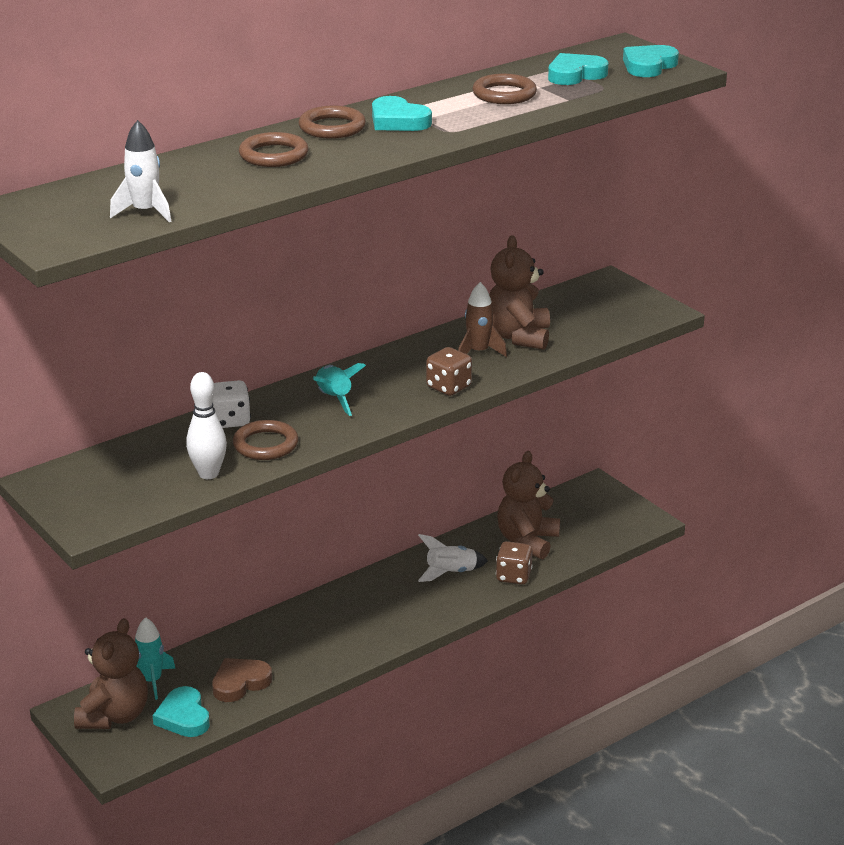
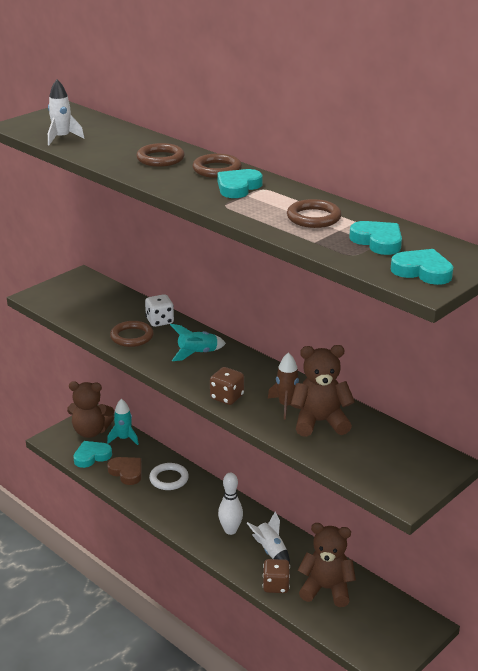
camera: 80 degrees right, 0 degrees up
white bowling pin [186,372,227,479] -> white bowling pin moved to [218,473,243,535]
none -> white ring [149,463,189,490]

